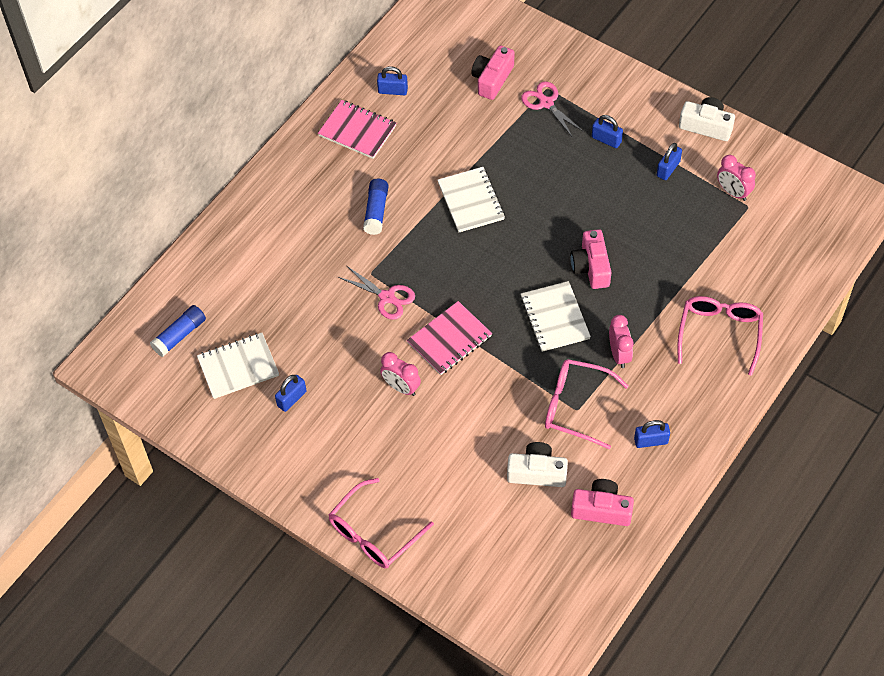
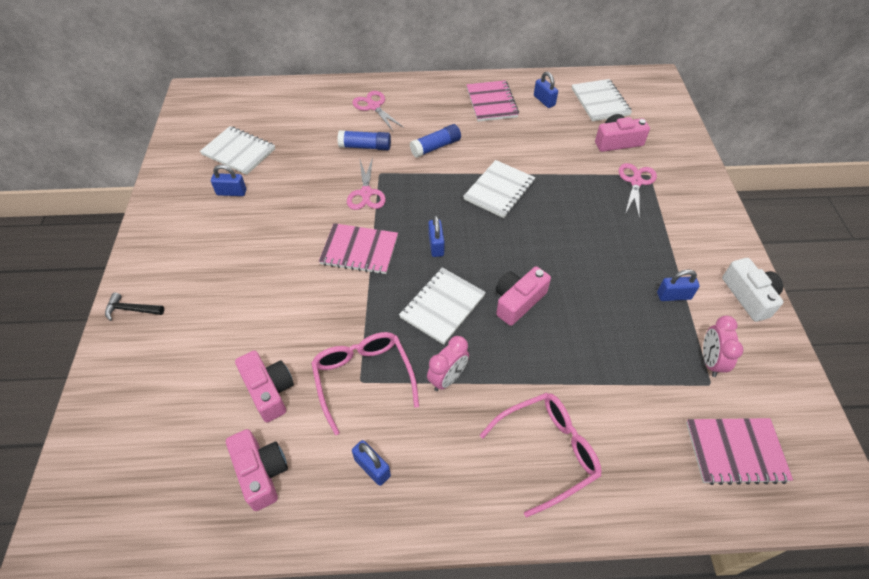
camera: 50 degrees right, 5 degrees down
blue glue stick [150,305,206,357] -> blue glue stick moved to [338,130,391,150]
pink glasses [329,478,434,568] -> black hammer [105,292,164,321]
pink clock [380,352,421,396] -> none
white camera [507,442,568,487] -> pink camera [235,350,294,422]
blue padlock [592,115,623,148] -> blue padlock moved to [428,215,445,257]
none -> pink scissors [352,91,404,131]
none -> white notebook [572,79,632,121]
none -> pink notebook [686,418,793,485]

